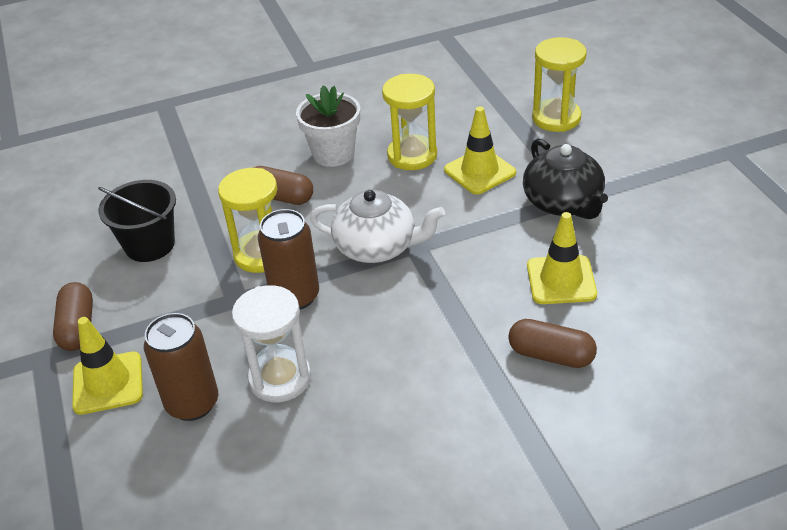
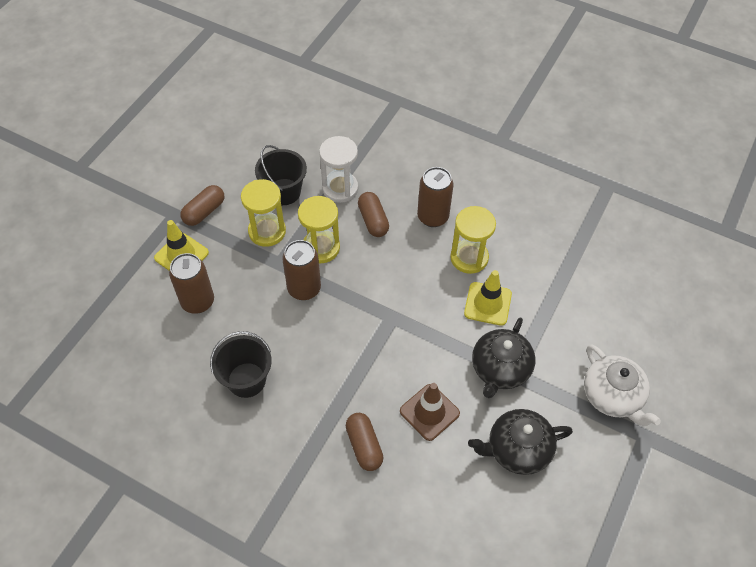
camera: 45 degrees right, 15 degrees up
white hourglass [232,285,311,402] -> white hourglass moved to [319,136,358,203]
white flower pot [296,85,360,167] -> brown can [417,167,454,227]
white teapot [310,190,445,263] -> white teapot moved to [584,344,661,426]
yellow traffic cone [527,212,597,304] -> brown traffic cone [400,383,460,441]
yellow hourglass [532,37,587,132] -> yellow hourglass moved to [241,179,286,247]
none -> black bucket [210,331,272,398]
none -> black teapot [468,409,573,475]

